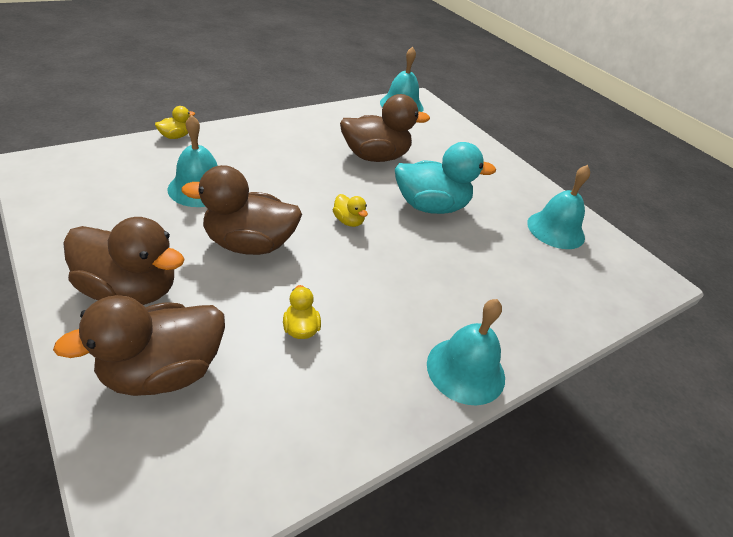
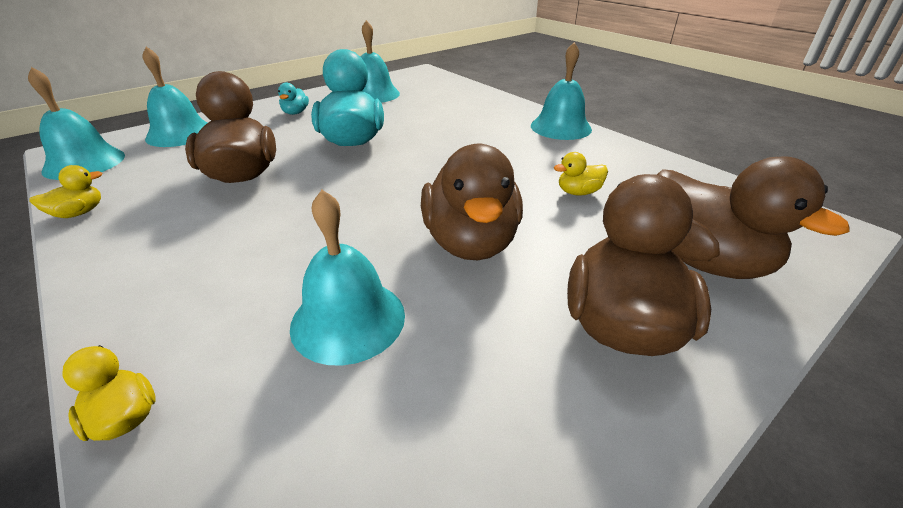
camera: 90 degrees left, 5 degrees down
yellow duck [333,194,368,227] -> yellow duck moved to [29,165,102,218]
none -> turquoise bell [142,47,207,147]
none -> turquoise duck [278,82,309,115]

